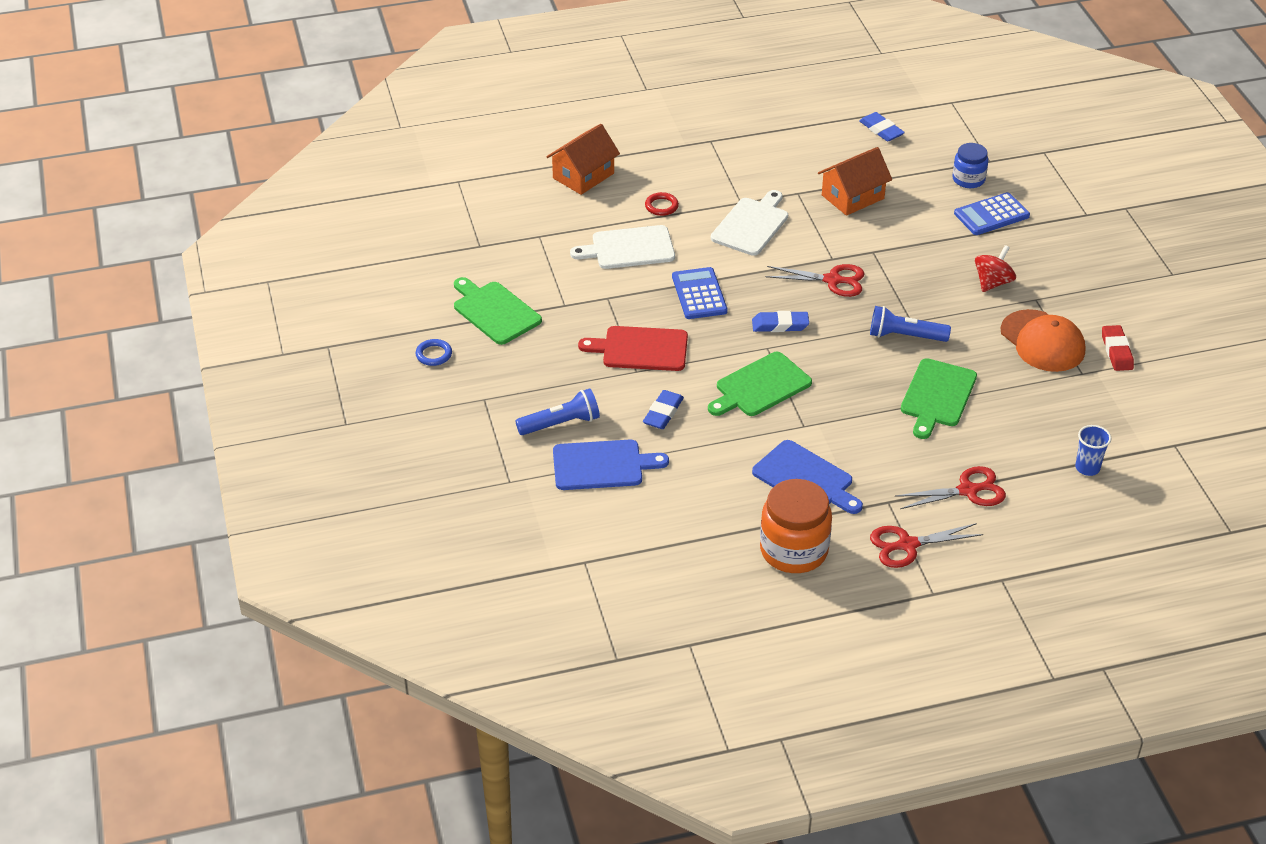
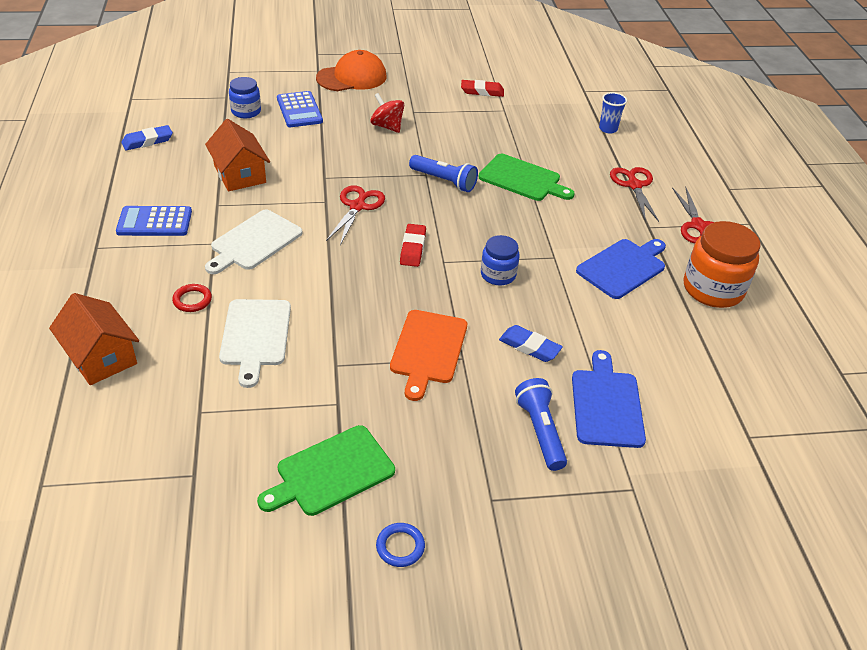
camera: 85 degrees left, 0 degrees up
red cutting board [578,326,688,371] -> orange cutting board [390,310,467,401]
blue calculator [672,267,728,319] -> blue calculator moved to [116,206,192,236]
green cutting board [708,352,812,416] -> blue jar [481,235,520,286]
white cutting board [711,190,788,256] -> white cutting board turned 90 degrees counterclockwise [205,209,303,274]
blue eraser [752,311,809,332] -> red eraser [400,224,426,267]
blue flashlight [870,306,951,342] -> blue flashlight turned 75 degrees counterclockwise [409,155,478,192]
orange cap [1001,309,1085,372] -> orange cap moved to [316,50,386,91]

